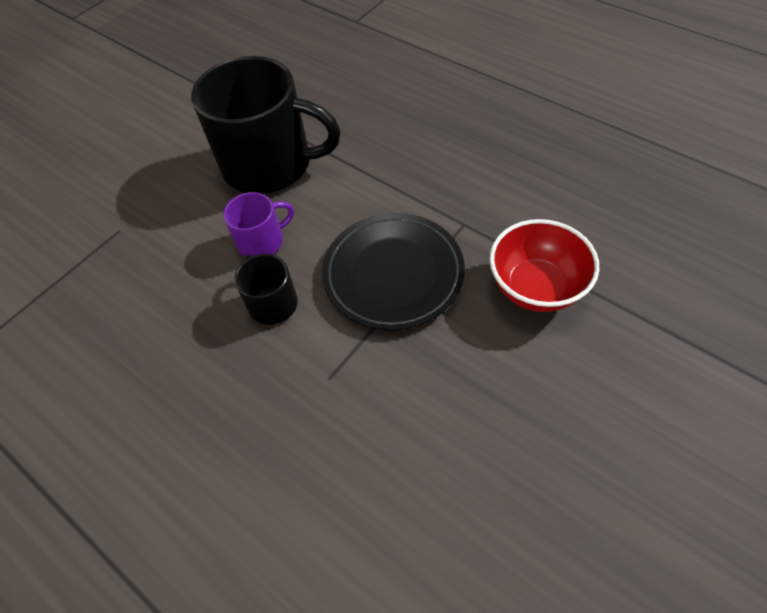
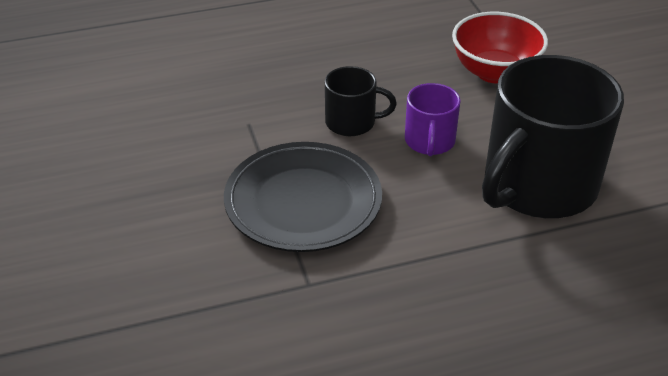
camera: 120 degrees right, 15 degrees down
red bowl [490,219,599,312] -> red bowl moved to [452,12,548,83]

